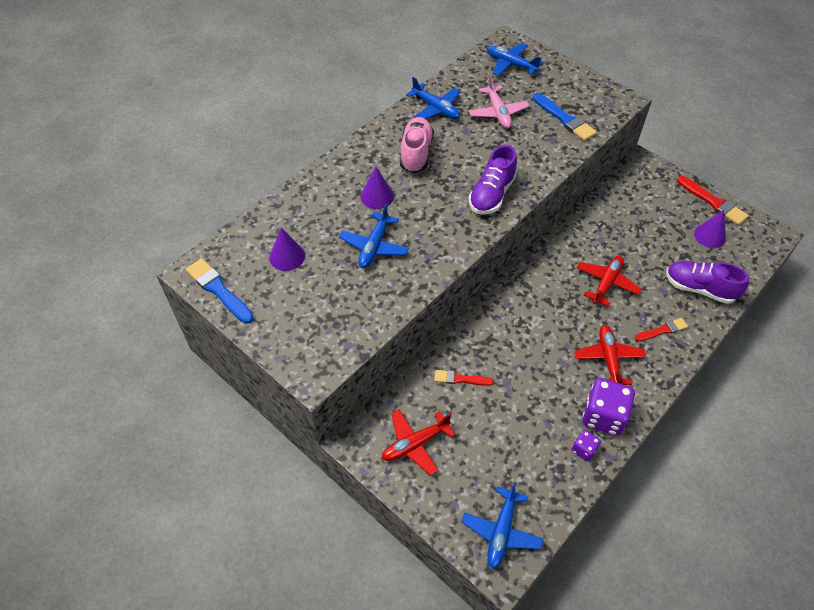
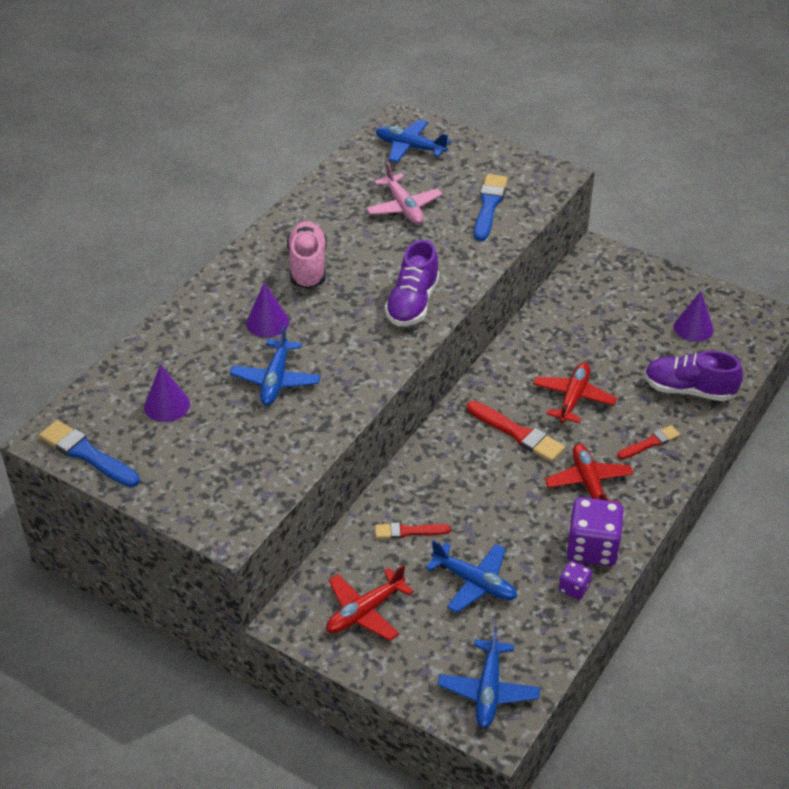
camera: 10 degrees left, 10 degrees down
blue plane [406,77,460,119] -> blue plane moved to [426,540,517,613]
blue brush [533,93,597,141] -> blue brush turned 120 degrees counterclockwise [474,174,508,241]
red brush [677,176,749,225] -> red brush moved to [467,401,565,462]

